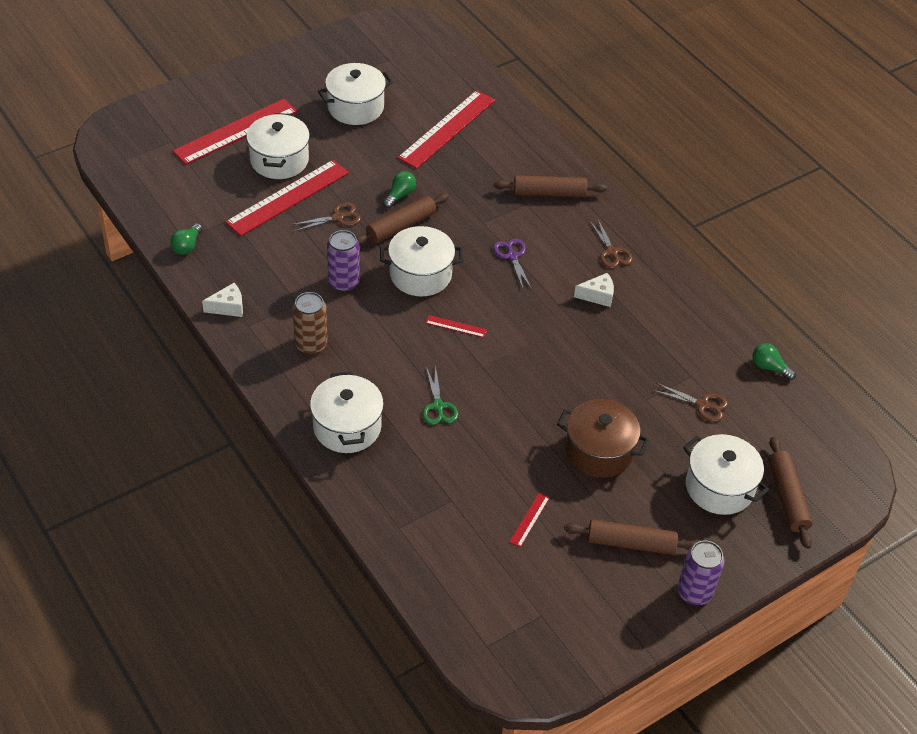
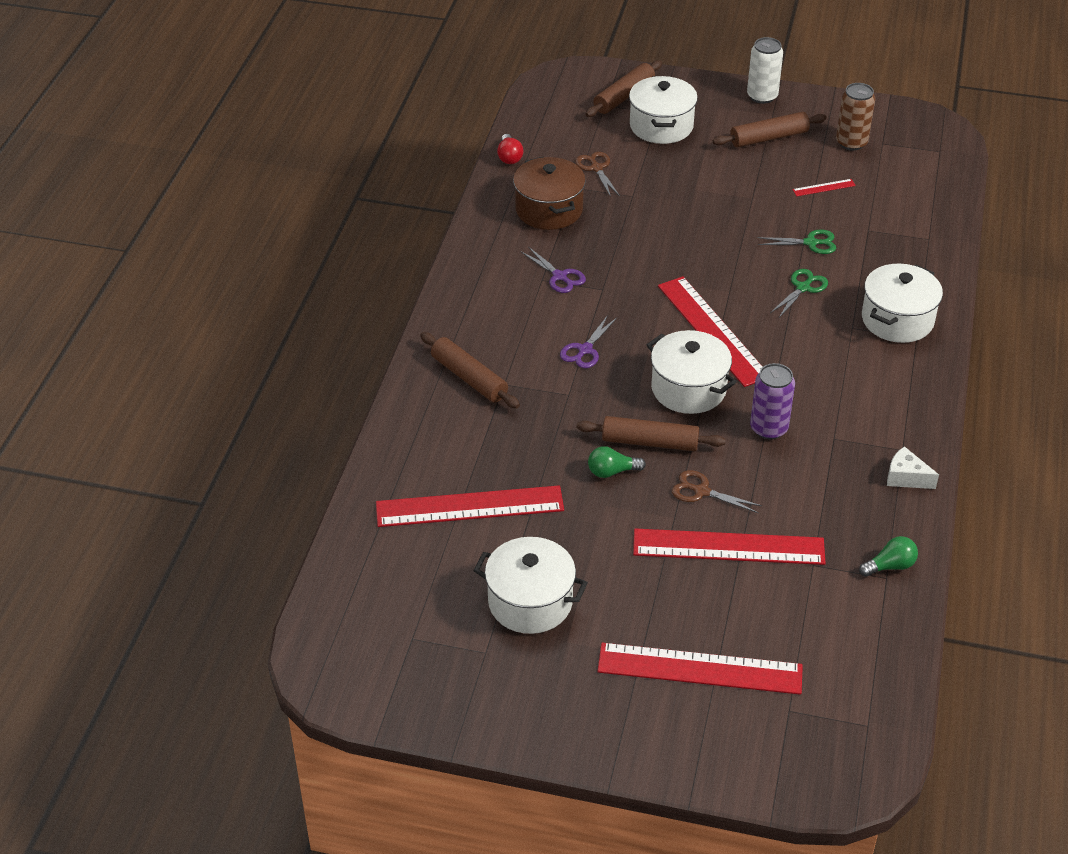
camera: 130 degrees left, 5 degrees down
white pot [246,113,310,179] -> none
brown can [293,292,328,354] -> brown can moved to [836,83,875,151]
red ruler [426,315,487,338] -> red ruler [658,276,763,387], size x2.43
brown pot [557,399,649,478] -> brown pot moved to [513,157,586,230]
brown rolling pin [564,519,697,555] -> brown rolling pin turned 75 degrees counterclockwise [713,112,827,148]
white cheese [574,273,614,307] -> purple scissors [521,247,586,293]
brown scissors [590,220,633,268] -> none
purple can [678,541,725,605] -> white can [747,37,783,104]
green light bulb [753,343,796,380] -> red light bulb [497,134,523,164]
none -> green scissors [757,230,836,254]

